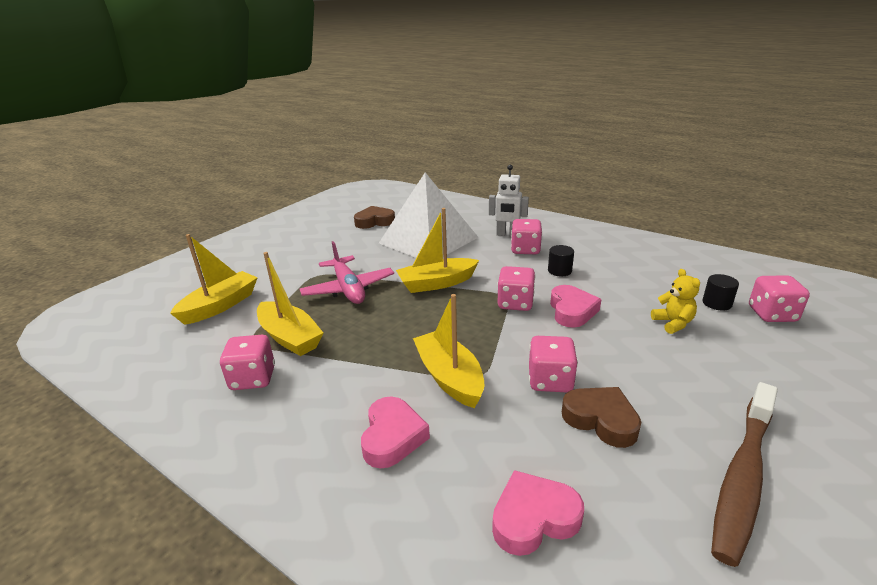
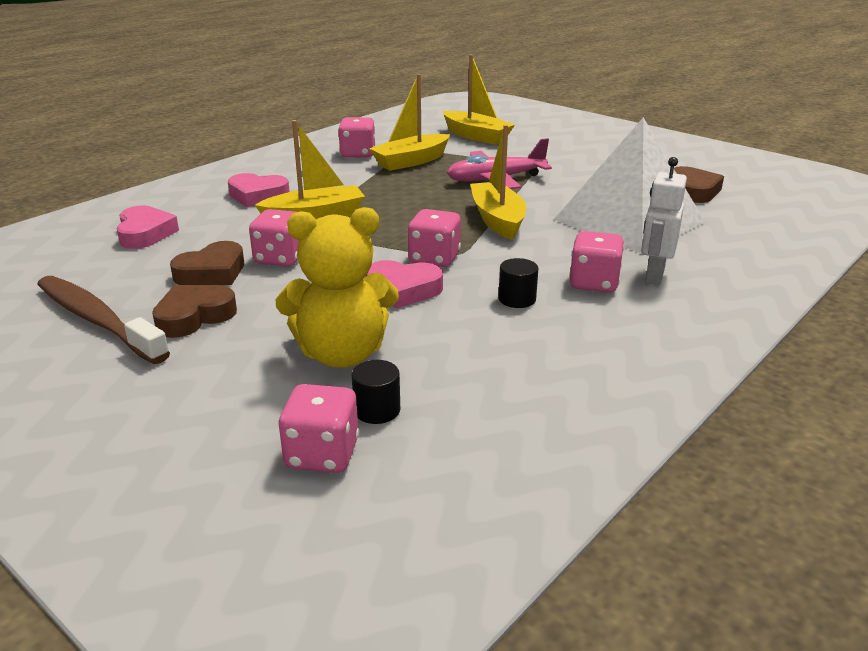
camera: 95 degrees right, 0 degrees up
yellow teddy bear [651,269,700,334] -> yellow teddy bear [276,207,399,368], size x1.95
none -> brown heart [152,285,237,338]

